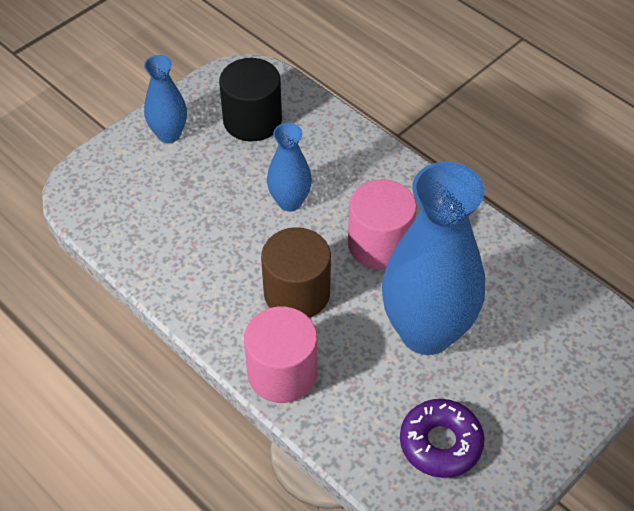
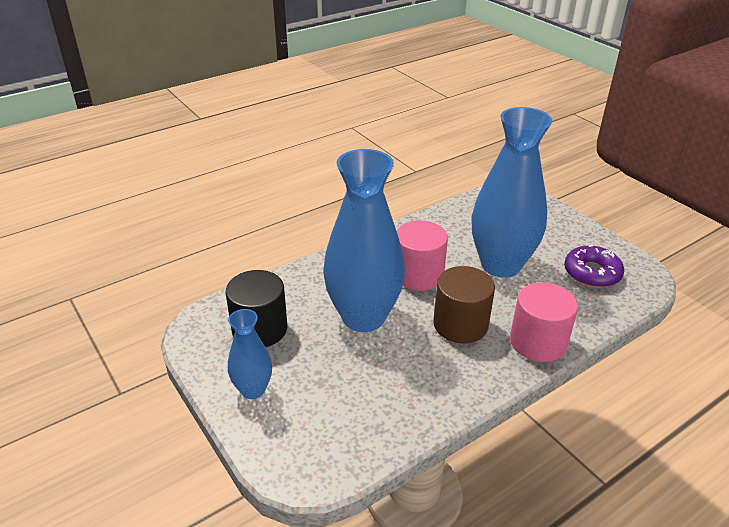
camera: 80 degrees left, 15 degrees down
blue vase [267,123,312,211] -> blue vase [323,149,405,332], size x2.03

